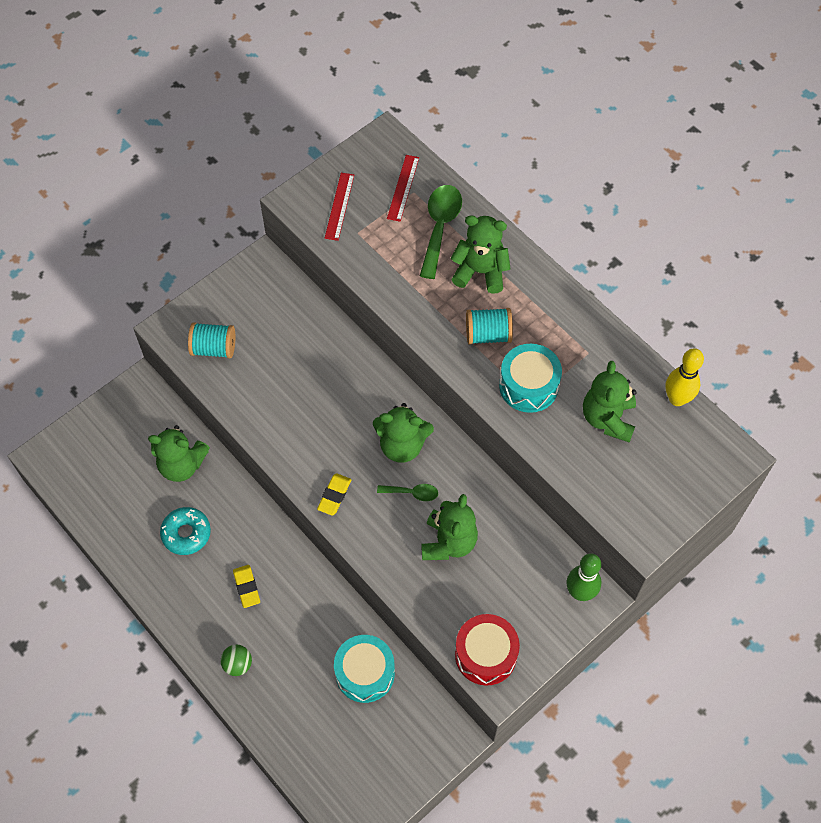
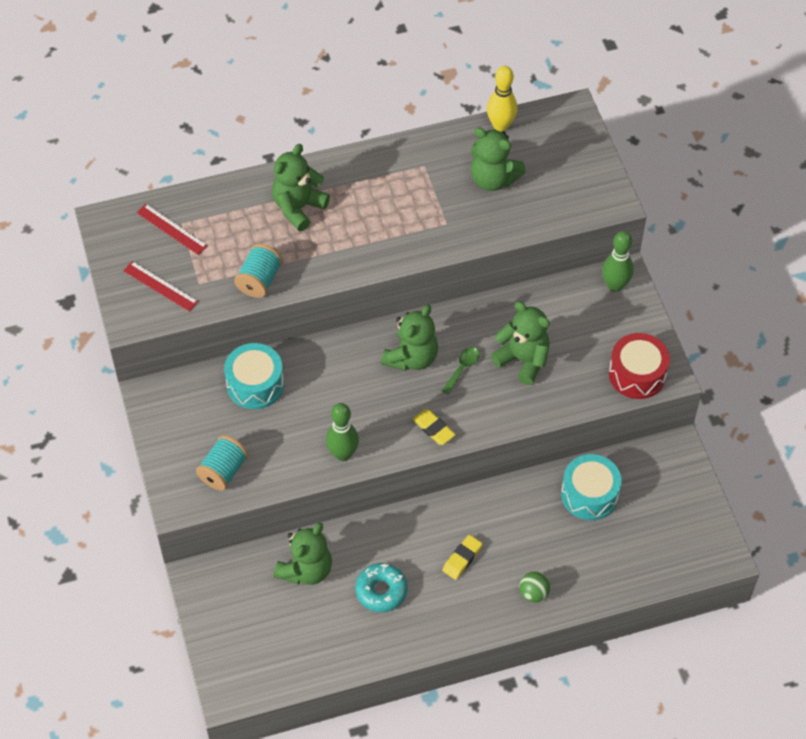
camera: 65 degrees left, 5 degrees down
yellow eraser [233,565,260,608] -> yellow eraser turned 60 degrees counterclockwise [442,535,483,580]
green spoon [420,185,462,279] -> none
turquoise spool [466,308,513,345] -> turquoise spool moved to [234,244,283,298]
turquoise drum [499,344,562,413] -> turquoise drum moved to [224,343,284,409]
none -> green bowling pin [326,403,359,461]

